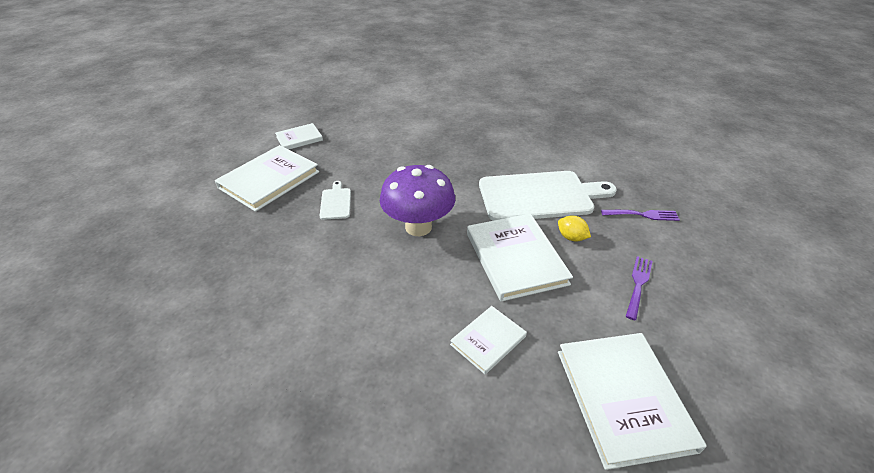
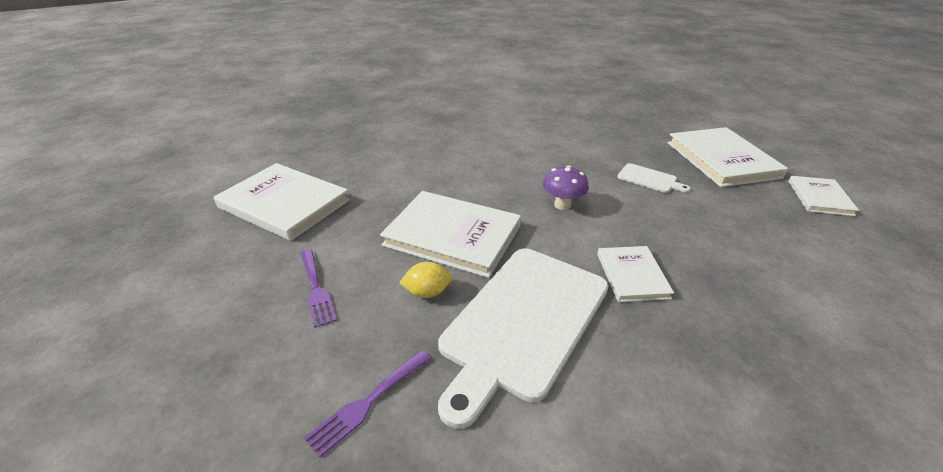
camera: 130 degrees right, 5 degrees down
purple mushroom [380,165,455,236] -> purple mushroom [542,165,589,210], size x0.53
white book [450,306,527,374] -> white book moved to [597,246,674,302]

